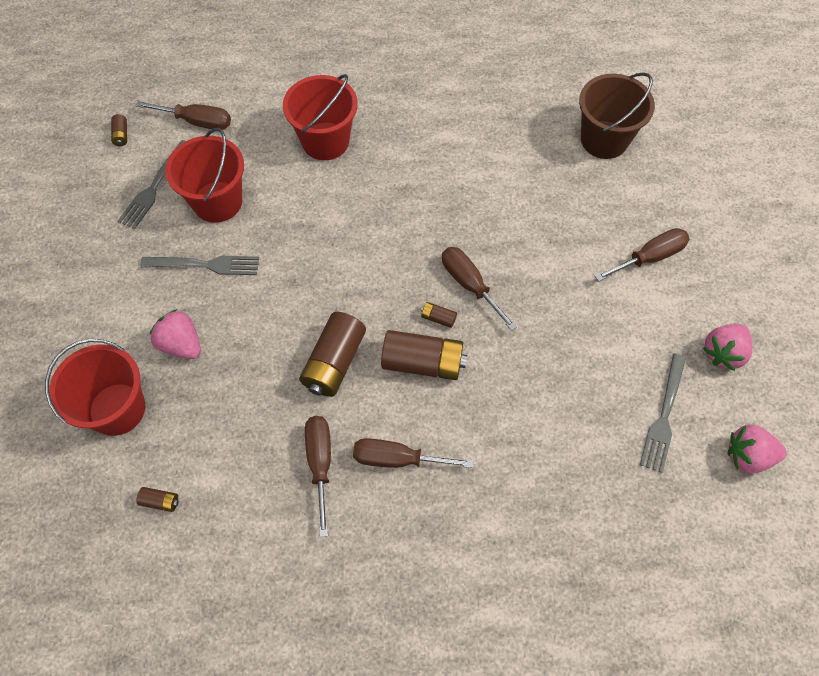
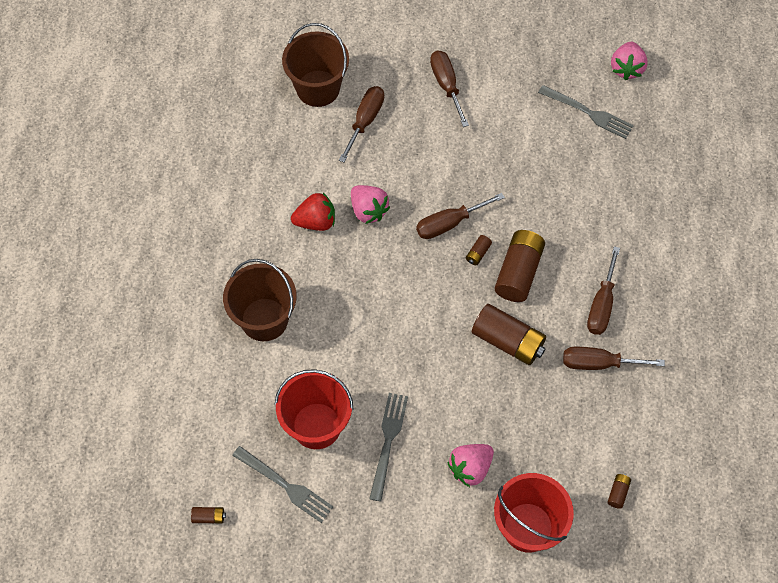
camera: 80 degrees left, 0 degrees up
brown screwdriver [135,101,231,130] -> brown screwdriver moved to [339,86,384,162]
red bucket [283,74,358,160] -> brown bucket [223,259,297,341]
pink strawberry [703,324,753,371] -> pink strawberry moved to [351,185,390,224]
none -> red strawberry [291,193,335,231]

